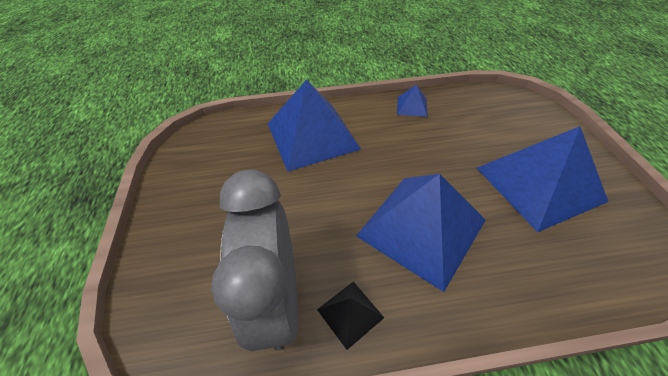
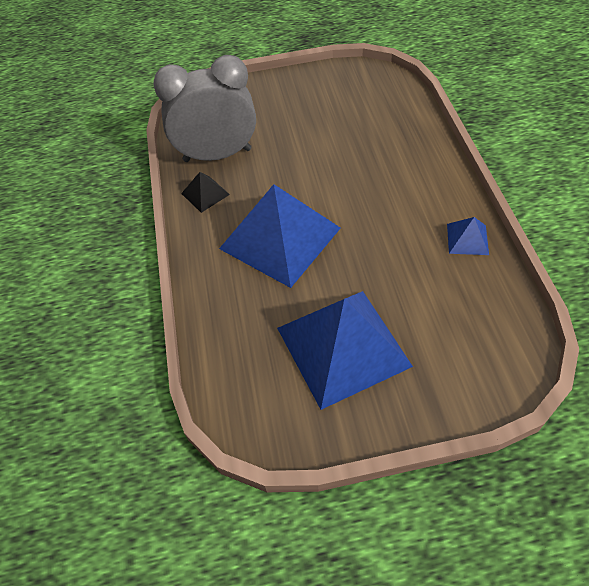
camera: 90 degrees right, 5 degrees up
blue pyramid [268,79,361,172] -> none

